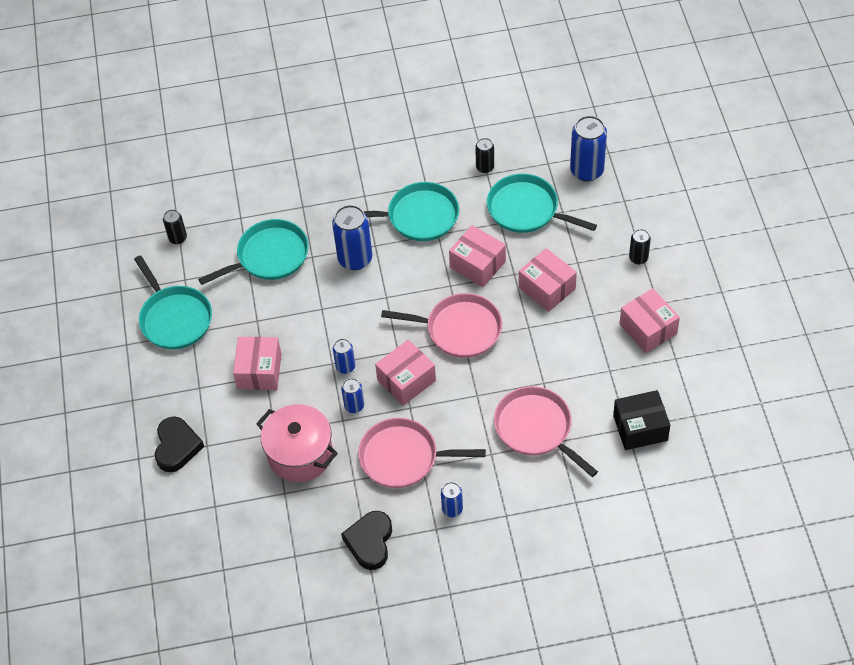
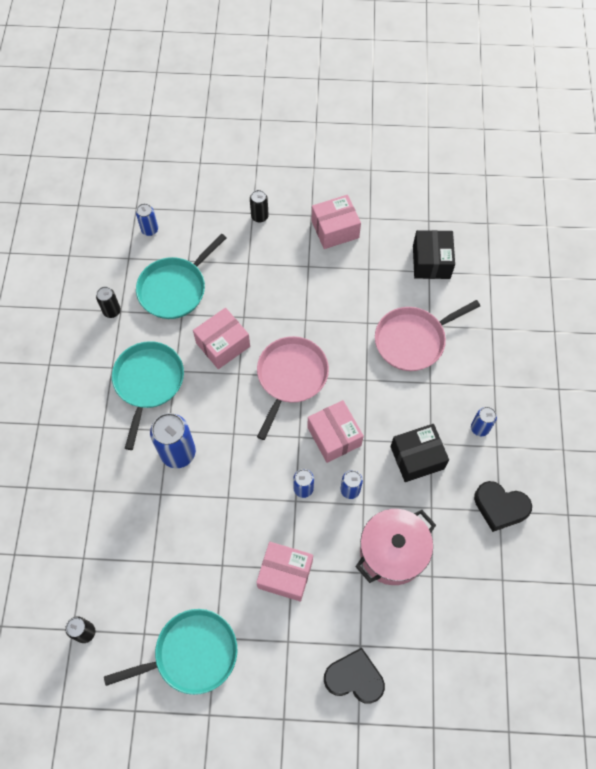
camera: 80 degrees left, 10 degrees up
turquoise pan [198,219,309,285] -> none
pink pan [358,418,486,488] -> black box [390,424,449,482]
pink box [519,248,577,312] -> none
blue can [570,116,607,181] -> blue can [136,203,158,236], size x0.54

